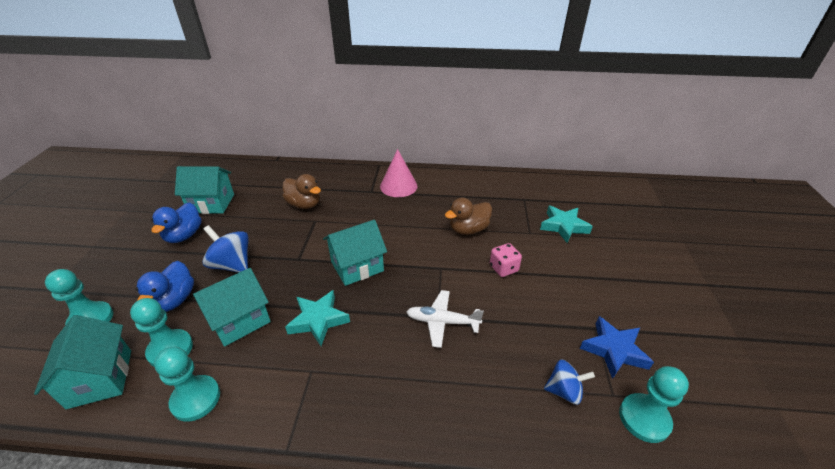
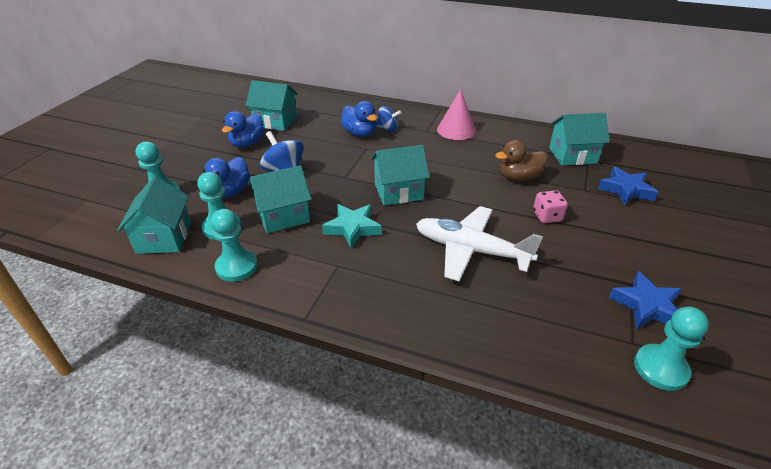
camera: 15 degrees right, 0 degrees up
brown duck [283,174,321,209] -> blue duck [341,101,377,137]
white plane [407,290,484,348] -> white plane [416,206,543,281], size x1.62
turquoise star [540,206,593,243] -> blue star [598,166,658,205]
blue spinning top [544,359,595,405] -> blue spinning top moved to [376,106,401,132]
none -> turquoise house [549,113,610,166]

